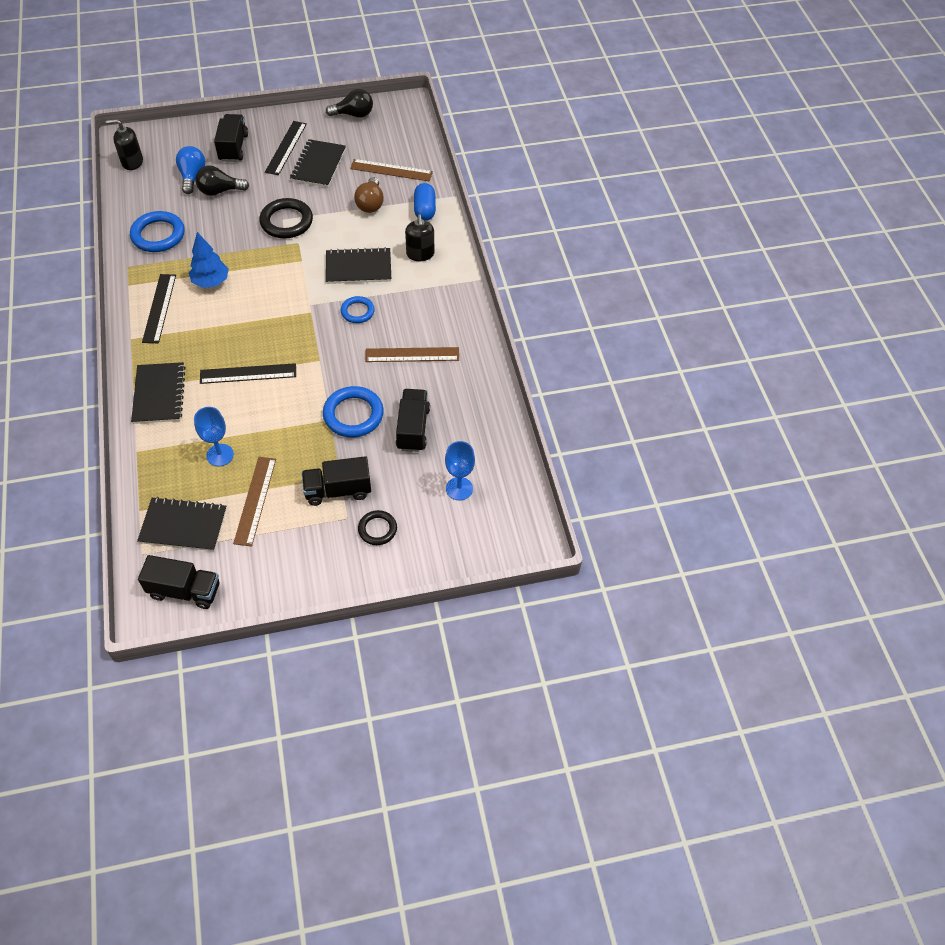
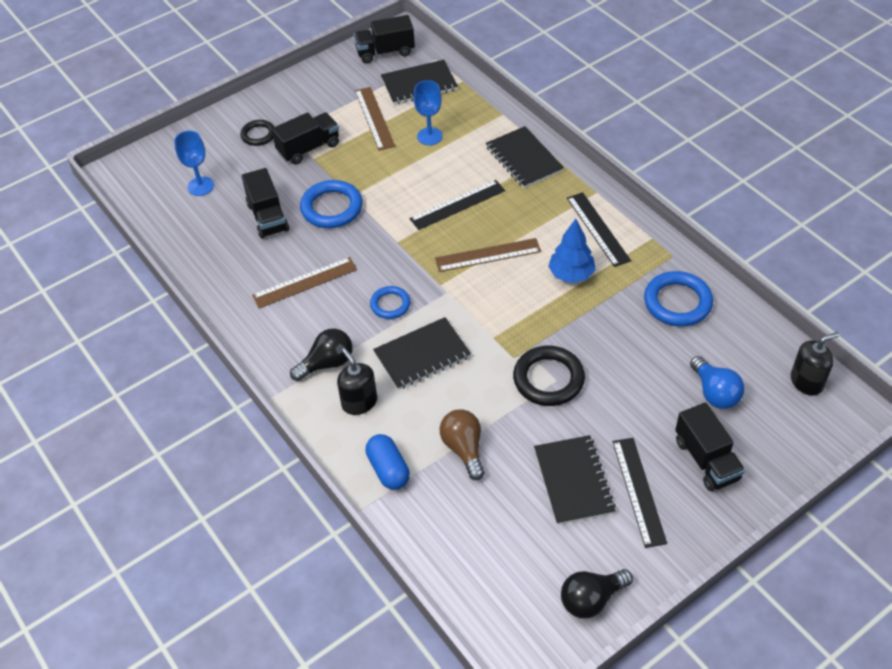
camera: 160 degrees right, 5 degrees down
black light bulb [195,165,249,196] -> black light bulb moved to [290,329,353,381]
brown ruler [350,159,433,182] -> brown ruler moved to [435,238,541,272]

